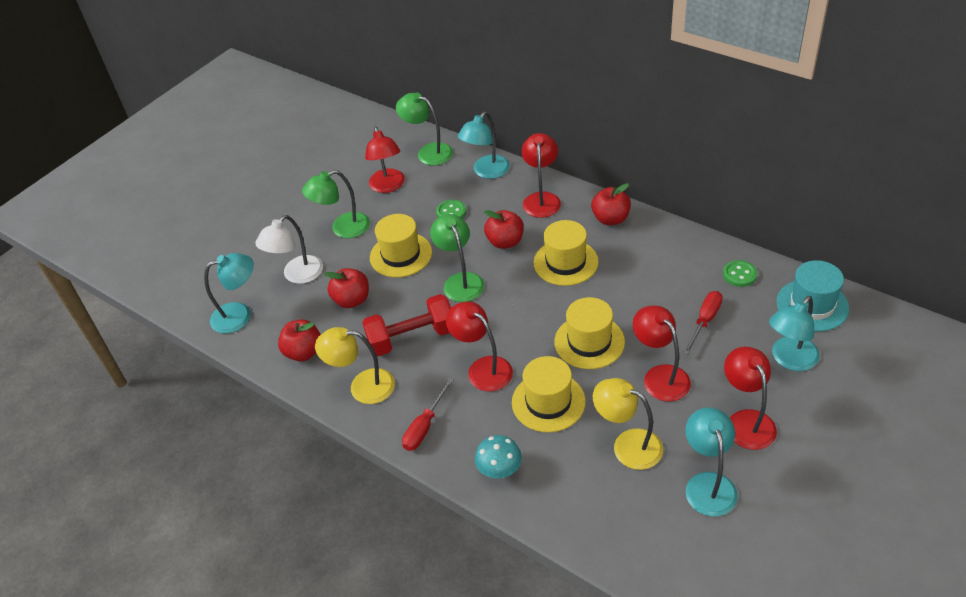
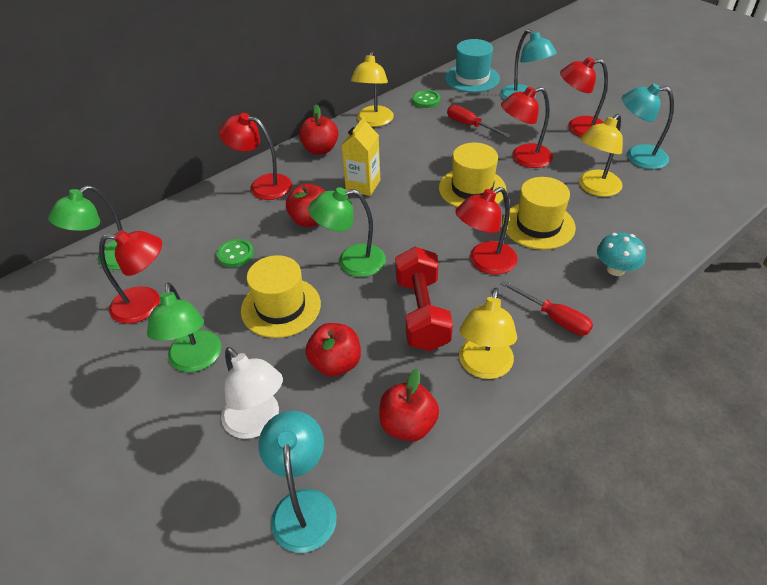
camera: 80 degrees left, 0 degrees up
turquoise lamp [458,112,510,179] -> none
yellow hat [534,220,599,286] -> yellow carton [341,116,380,196]
none -> yellow lamp [351,51,394,127]

